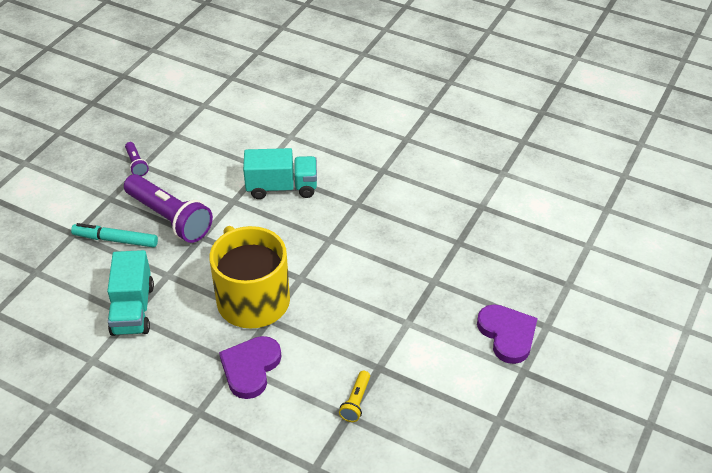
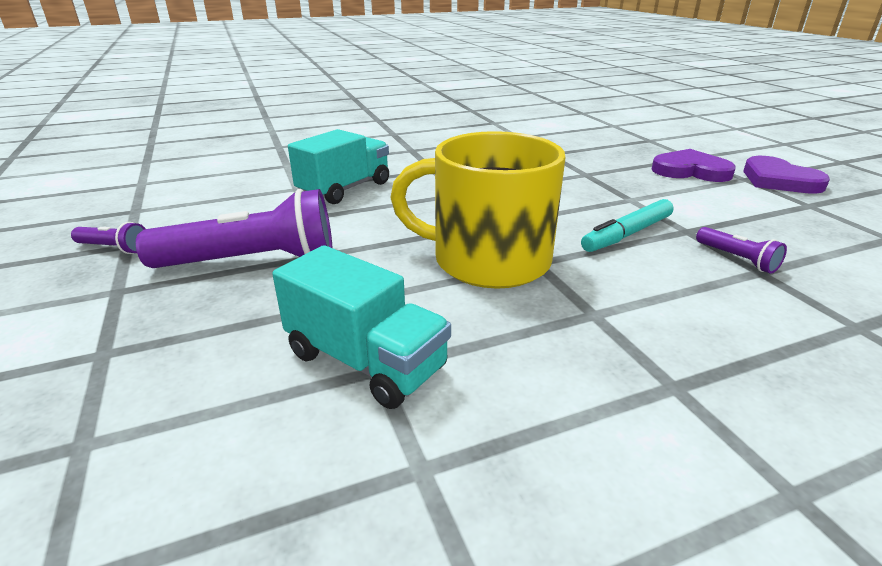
camera: 50 degrees left, 15 degrees down
turquoise marker [71,223,158,248] -> turquoise marker moved to [581,199,673,252]
purple heart [219,336,282,399] -> purple heart moved to [743,156,830,194]
yellow flashlight [339,371,370,422] -> purple flashlight [696,227,787,274]

